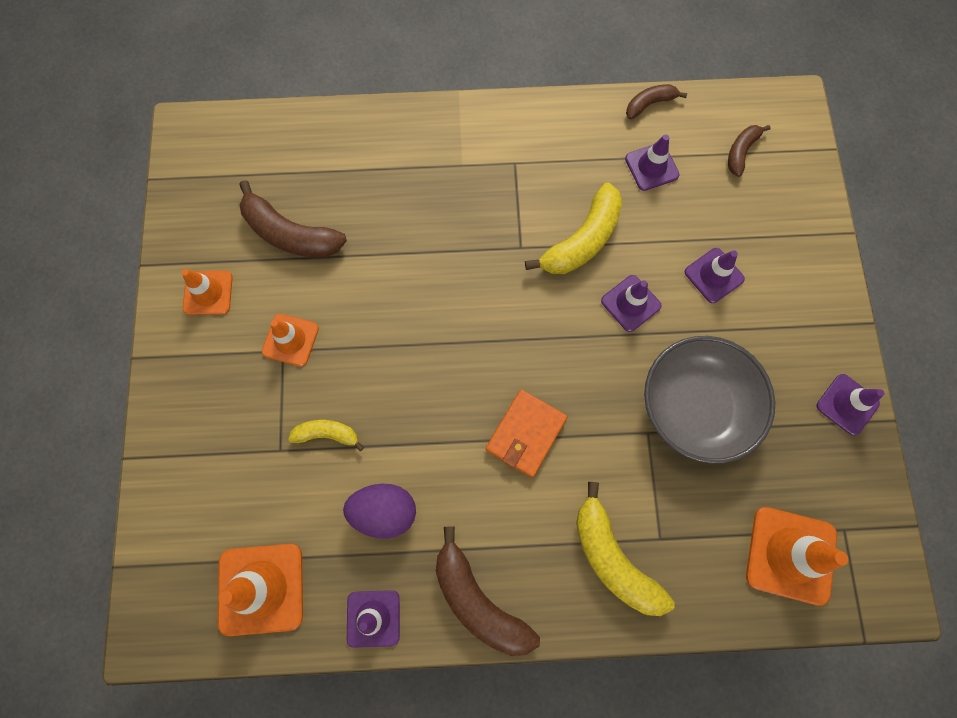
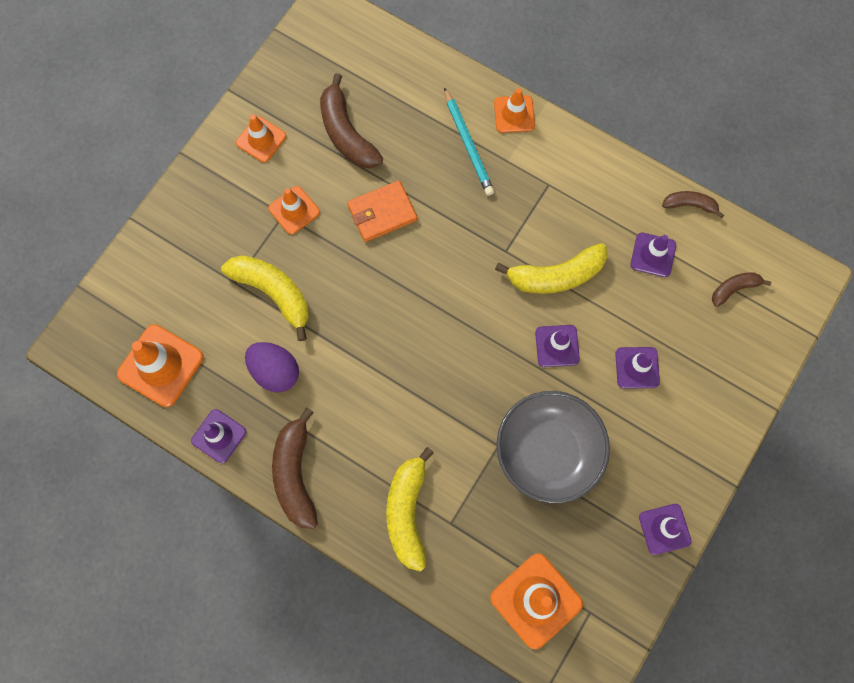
camera: 35 degrees right, 0 degrees up
yellow banana [288,420,364,451] -> yellow banana [221,255,309,341], size x1.81
orange wallet [486,389,567,477] -> orange wallet moved to [347,180,417,242]
none -> turquoise pencil [444,87,494,196]
none -> orange traffic cone [494,88,535,133]

